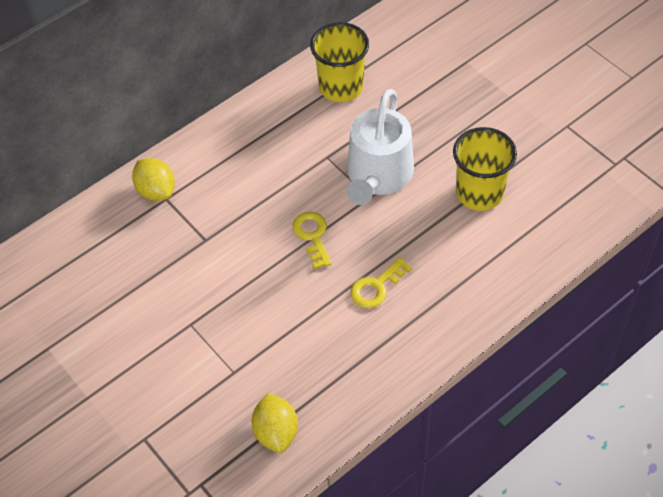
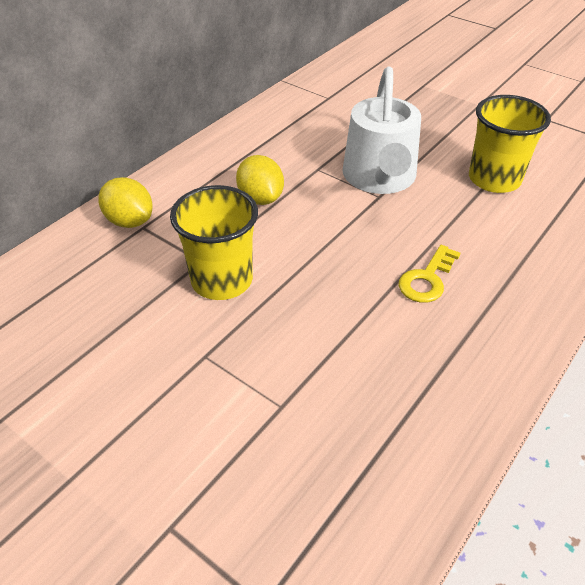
camera: 15 degrees left, 10 degrees down
yellow lemon [252,393,298,453] -> yellow lemon moved to [236,155,284,205]
yellow key [292,212,332,269] -> none
yellow cup [310,22,369,102] -> yellow cup moved to [170,185,258,300]

